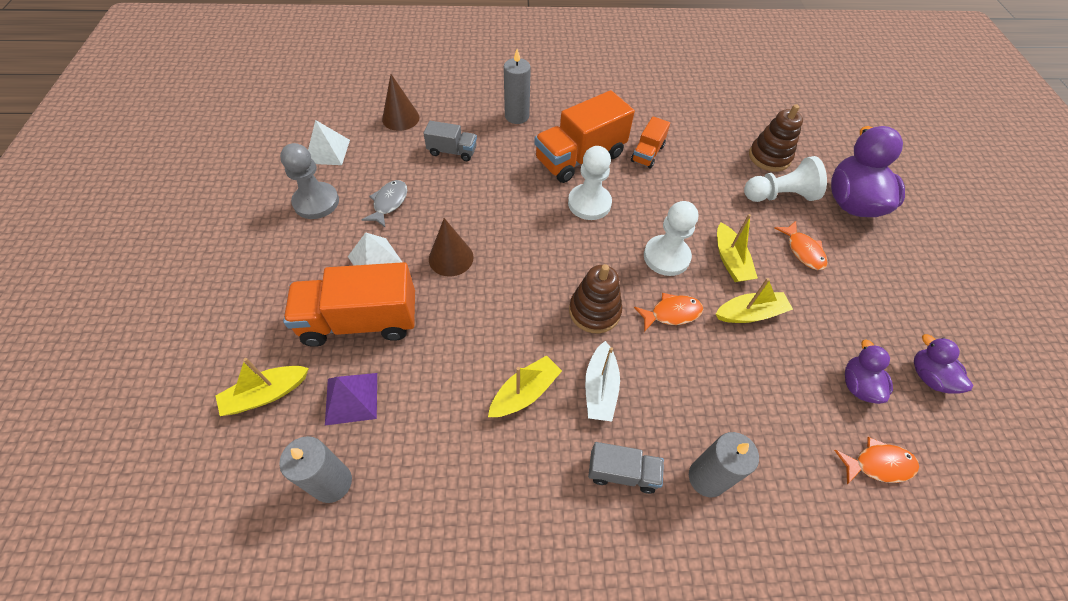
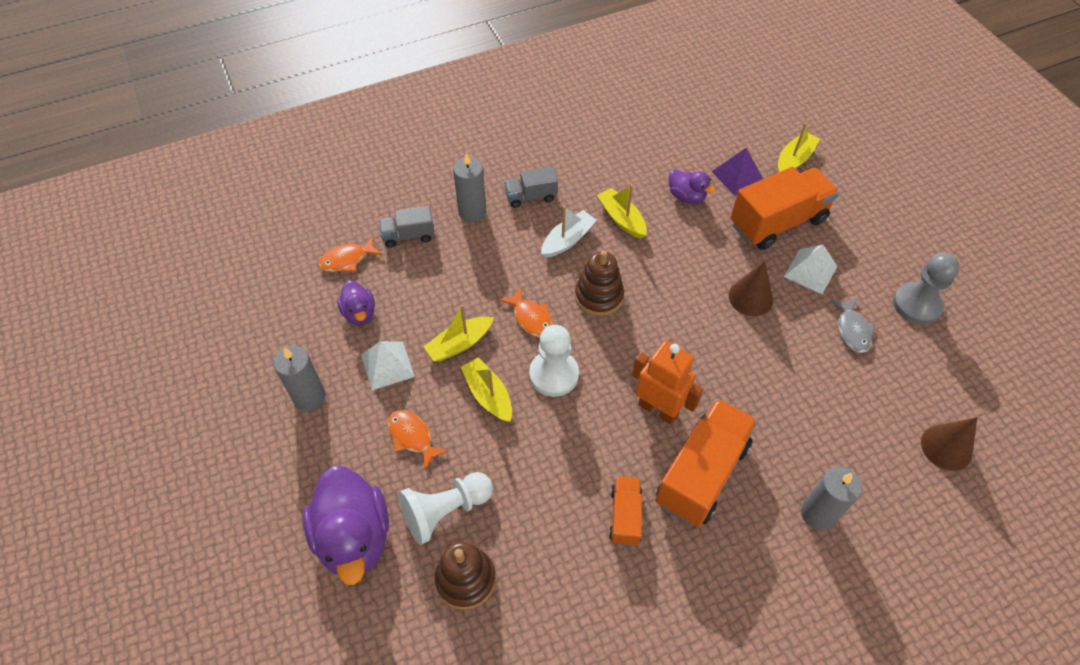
camera: 160 degrees right, 0 degrees up
grey candle [279,436,352,503] -> grey candle moved to [273,346,326,411]
white pyramid [308,120,350,165] -> white pyramid moved to [361,341,415,390]
grey truck [423,121,477,161] -> grey truck moved to [379,206,435,248]
yellow boat [488,355,562,417] -> yellow boat turned 120 degrees clockwise [597,184,647,239]
white pawn [568,146,612,220] -> orange robot [632,341,703,425]
white boat [585,341,620,422] -> white boat turned 60 degrees clockwise [541,206,597,258]
orange fish [634,293,703,332] -> orange fish turned 90 degrees counterclockwise [499,287,553,337]
purple duck [914,334,973,394] -> purple duck moved to [669,169,715,204]

